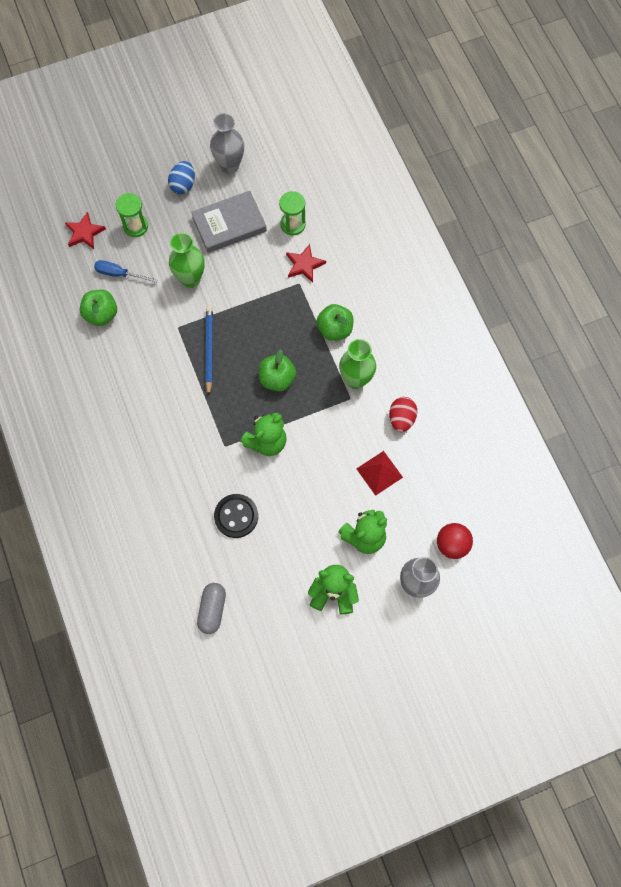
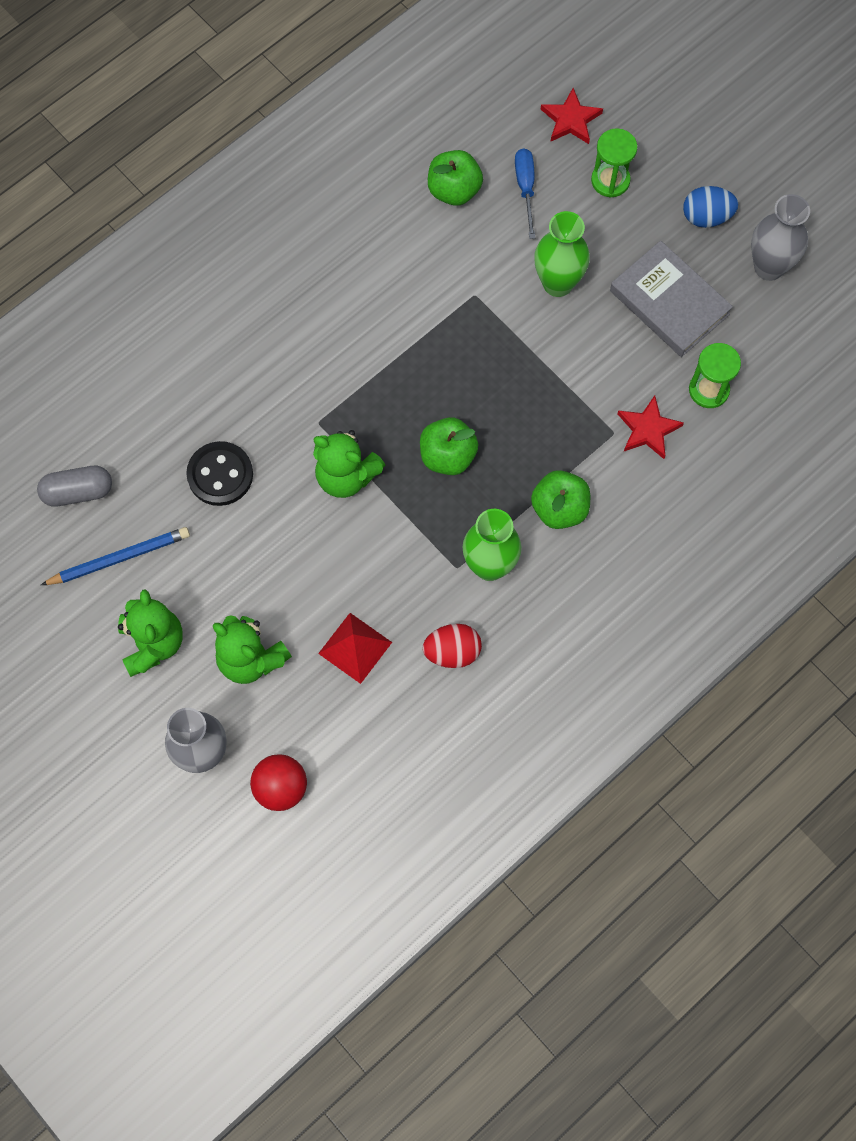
camera: 70 degrees right, 0 degrees up
blue pencil [205,306,213,396] -> blue pencil moved to [41,527,190,585]

